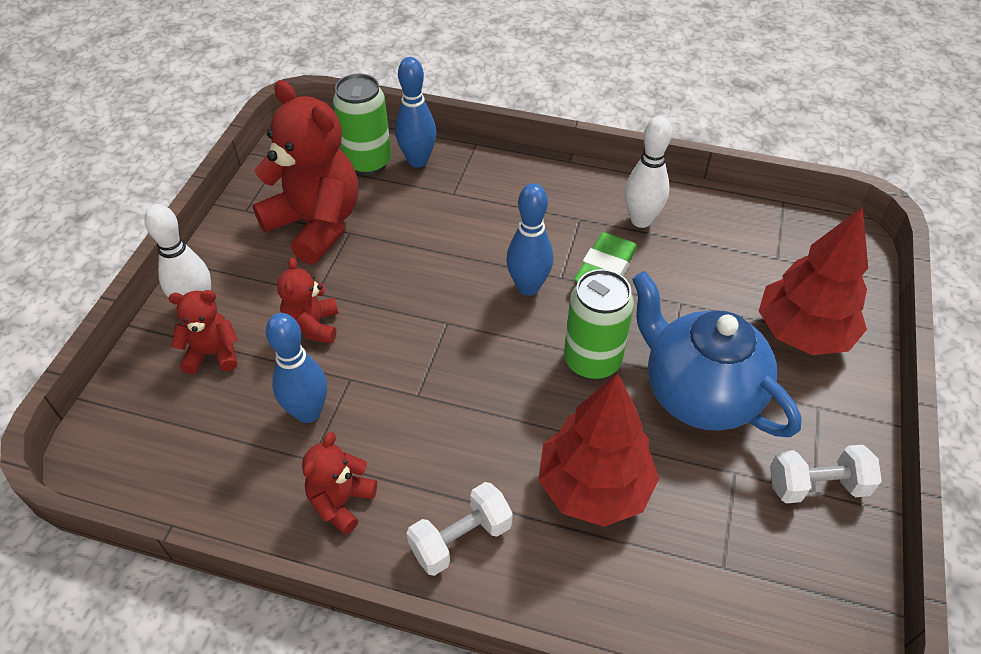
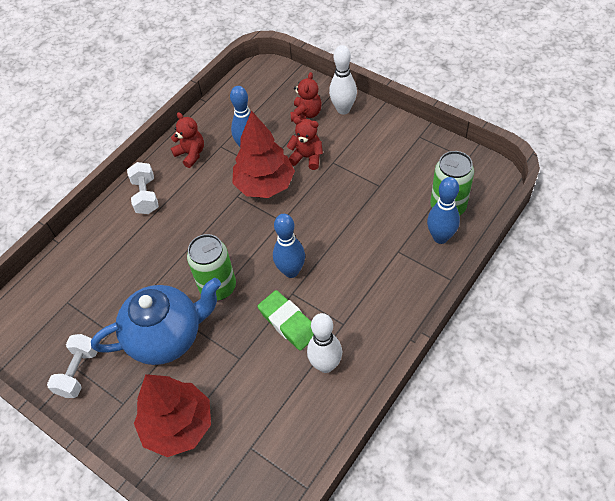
camera: 115 degrees right, 5 degrees up
red teddy bear [252,80,358,265] -> none
red tree [538,373,659,527] -> red tree moved to [232,110,295,198]

